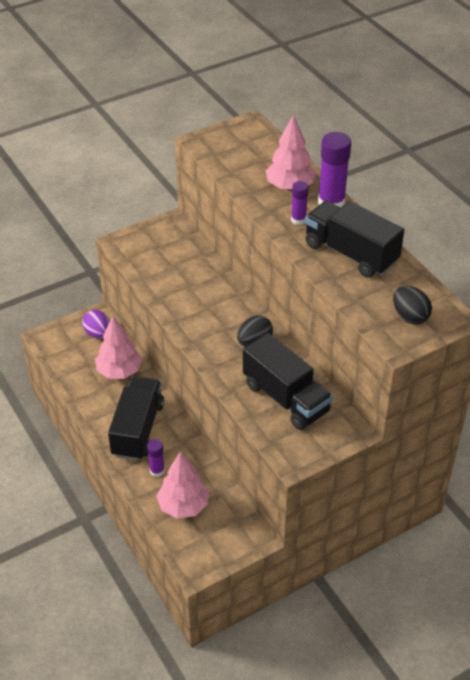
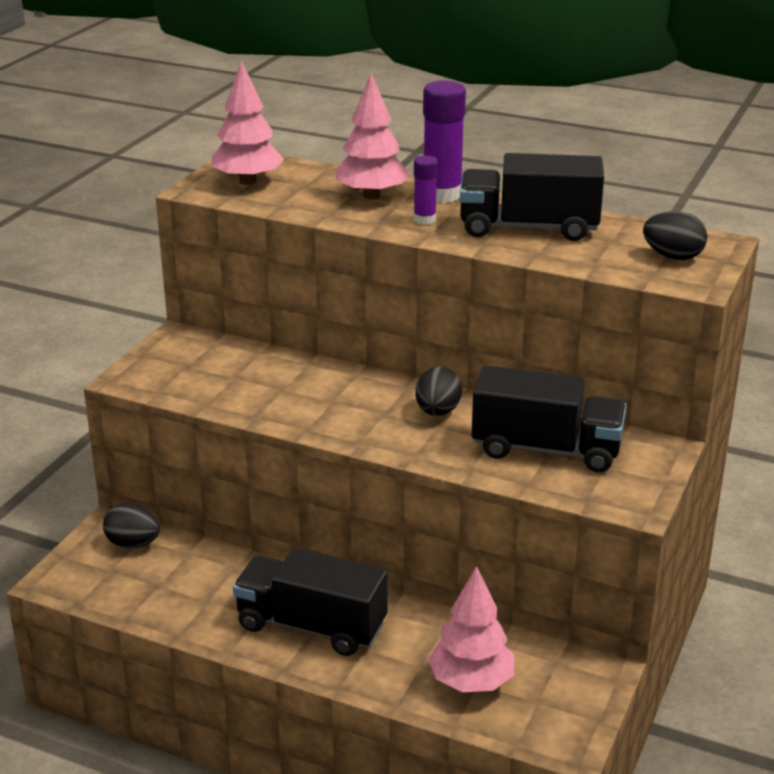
camera: 35 degrees left, 15 degrees down
purple egg [82,310,110,339] -> black egg [103,503,160,548]
pink tree [95,316,142,379] -> pink tree moved to [211,61,284,185]
black truck [108,376,164,461] -> black truck turned 45 degrees counterclockwise [233,548,388,656]
purple glue stick [147,439,165,477] -> none

